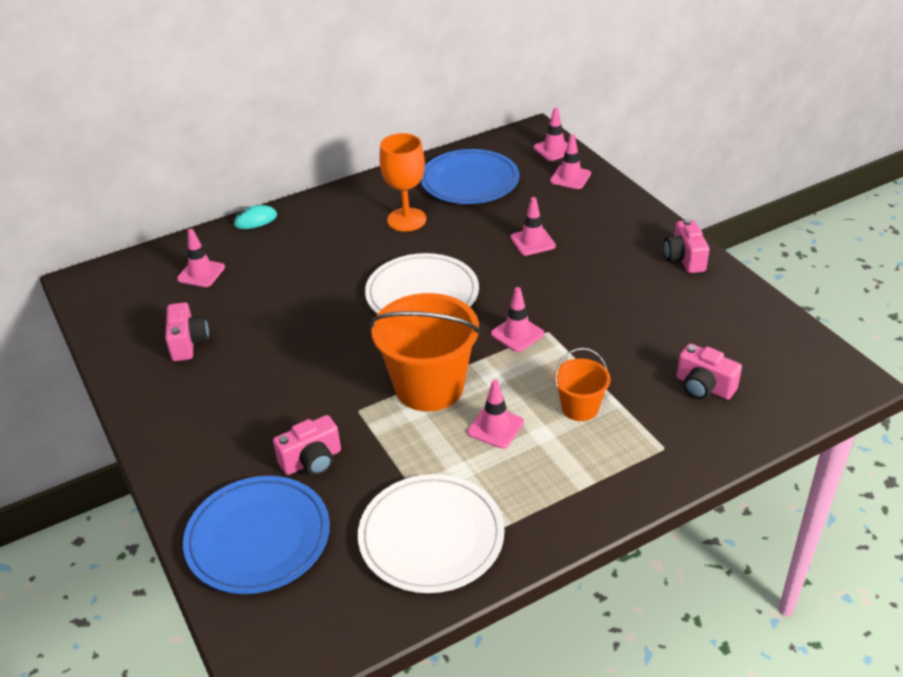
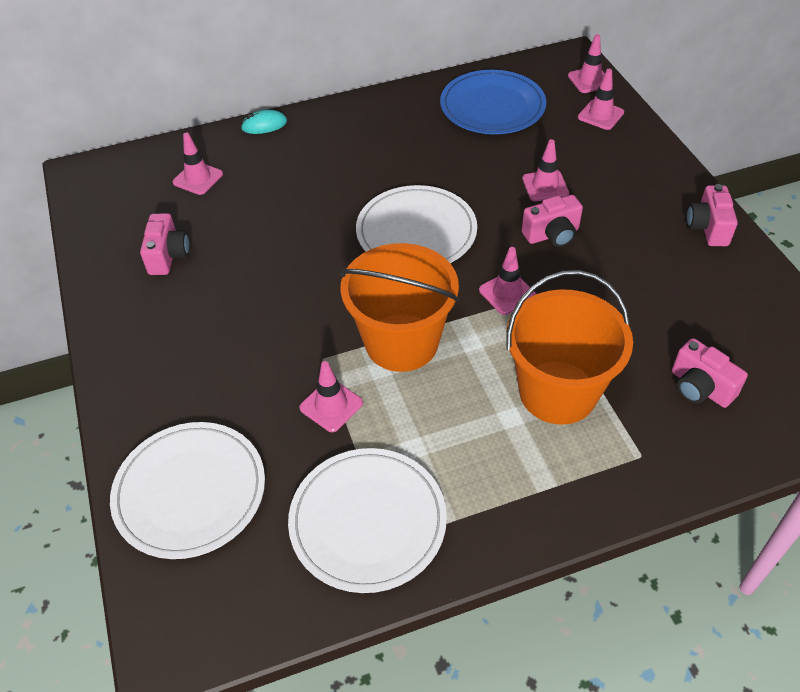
camera: 10 degrees right, 10 degrees up
blue plate [183,476,330,594] -> white plate [110,422,265,559]
pink camera [273,415,341,475] -> pink camera moved to [522,195,583,247]
orange goblet [379,133,426,232] -> none
pink traffic cone [467,379,524,449] -> pink traffic cone moved to [299,361,363,432]
orange bucket [554,348,611,421] -> orange bucket [506,270,633,425], size x1.93

